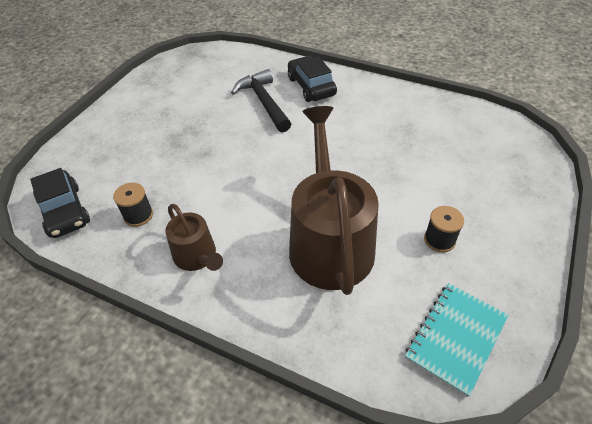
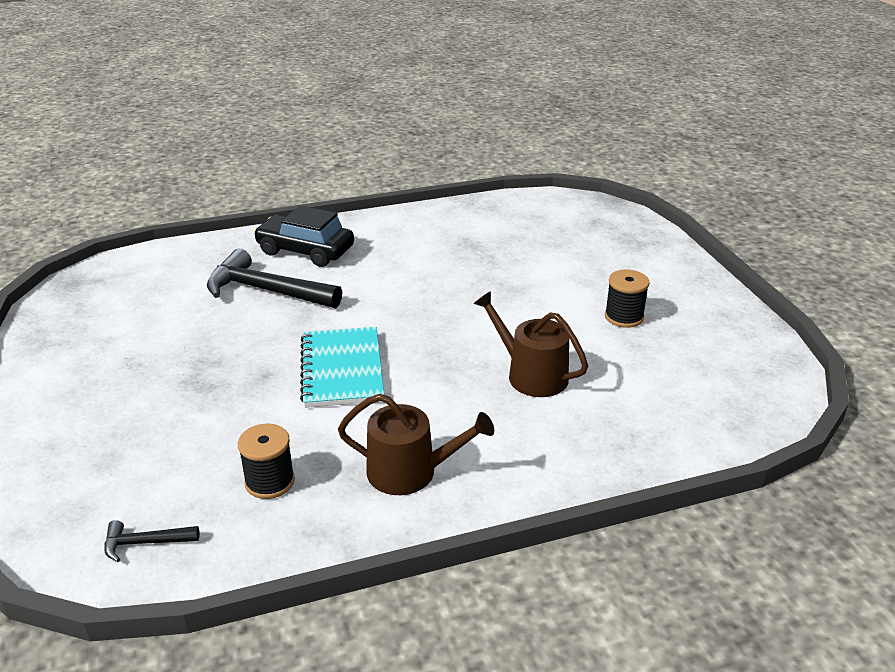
camera: 45 degrees left, 15 degrees down
black car [30,168,90,238] -> black hammer [104,520,199,562]
brown watering can [289,106,379,295] -> brown watering can [473,291,588,397], size x0.51
turquoise notebook [405,283,509,397] -> turquoise notebook moved to [300,327,384,408]

